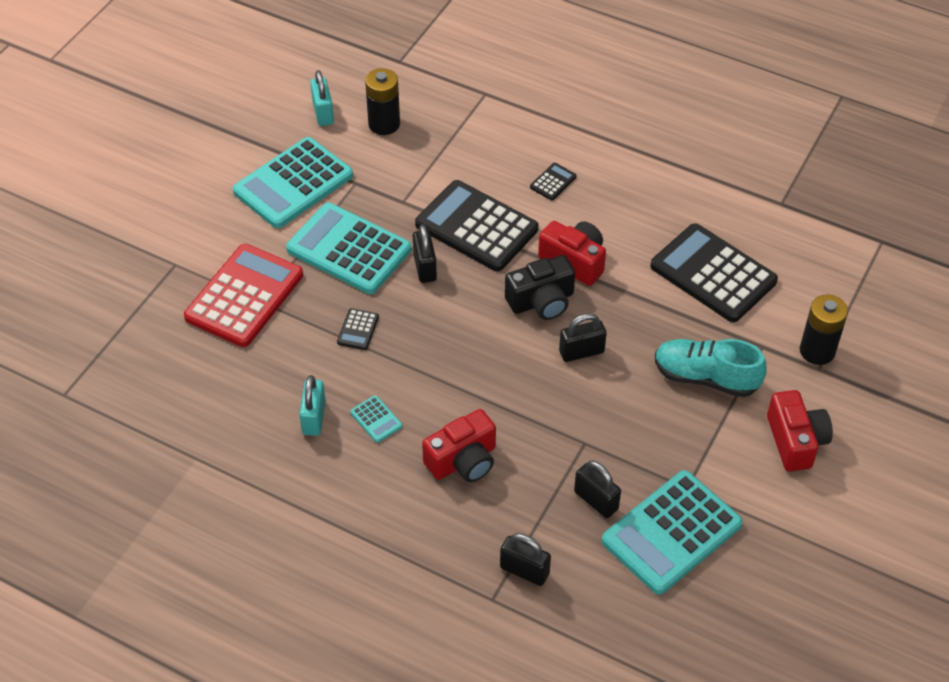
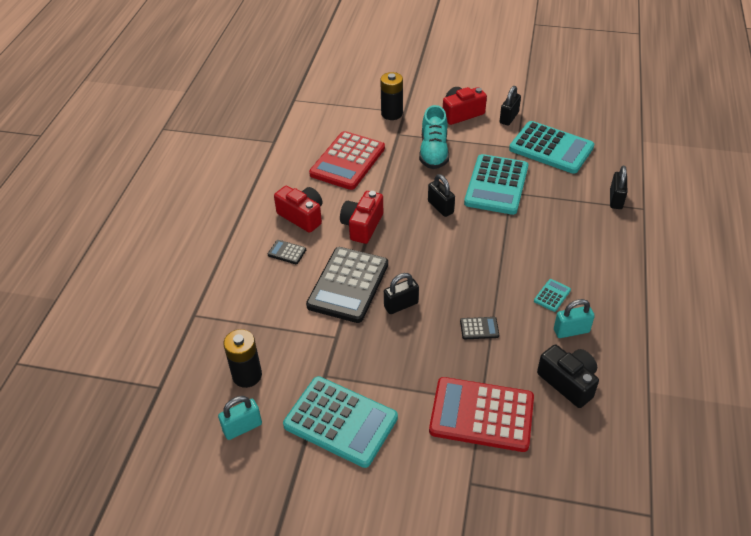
camera: 105 degrees left, 5 degrees down
turquoise calculator [286,203,411,294] -> turquoise calculator moved to [464,154,528,215]
red camera [422,409,496,482] -> red camera moved to [274,186,322,233]
black camera [505,255,575,320] -> black camera moved to [537,345,599,408]
black padlock [574,460,621,518] -> black padlock moved to [500,86,521,126]
black calculator [650,223,778,322] -> red calculator [309,131,385,190]

